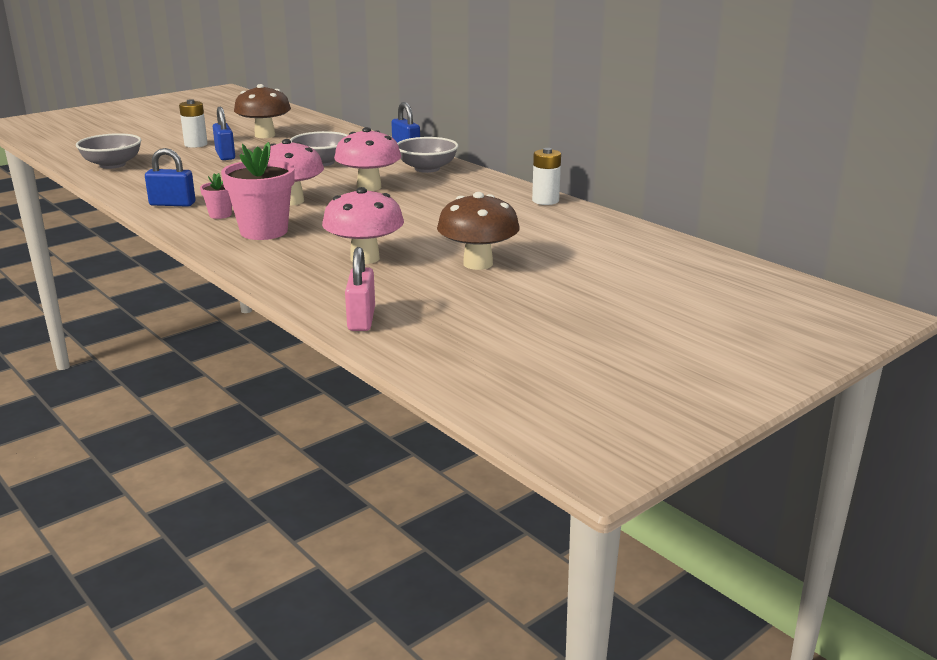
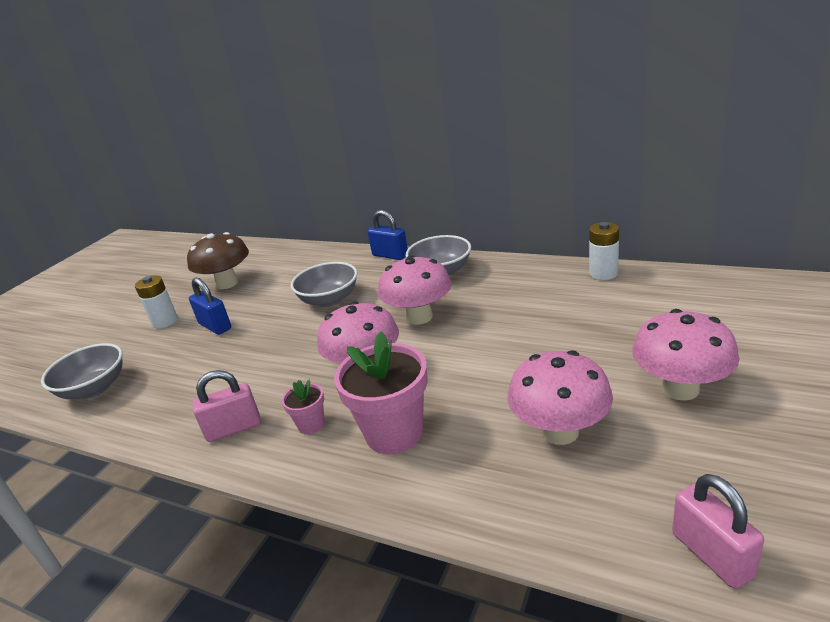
camera: 20 degrees left, 5 degrees up
blue padlock [145,148,195,207] -> pink padlock [193,370,261,442]
brown mushroom [437,192,520,270] -> pink mushroom [632,309,740,401]

